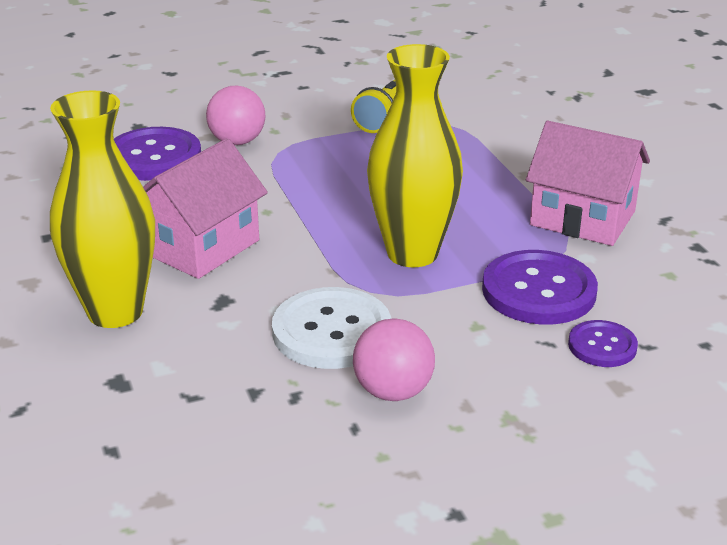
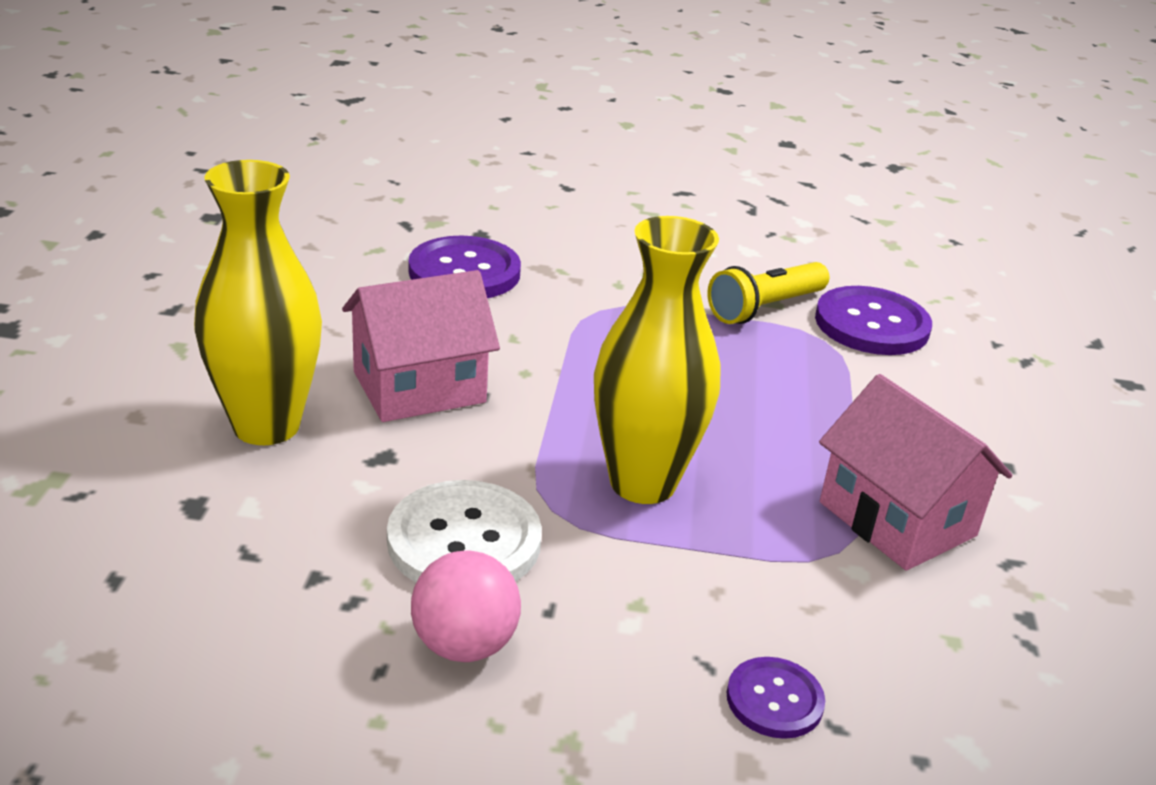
camera: 25 degrees right, 0 degrees up
pink ball [206,86,265,145] -> none
purple button [482,250,598,325] -> purple button moved to [815,286,932,355]

